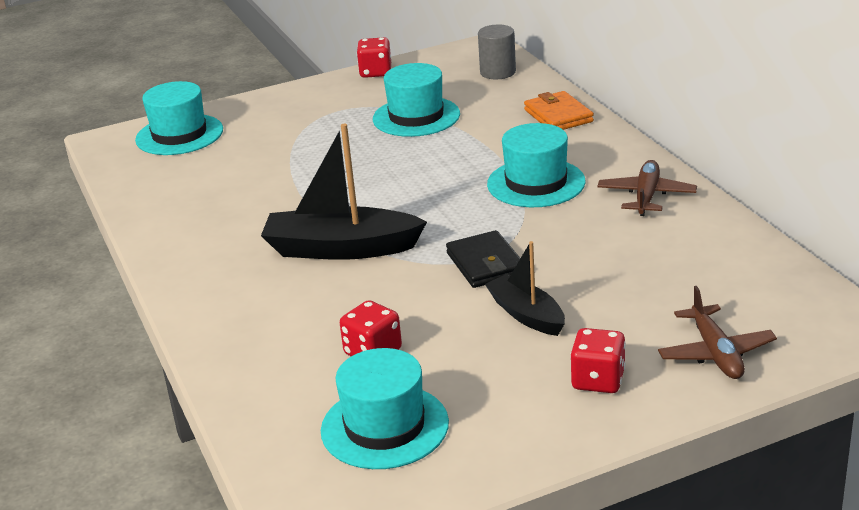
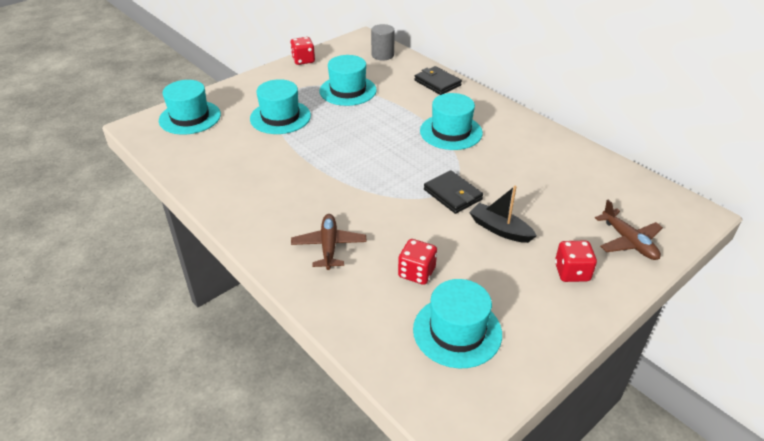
camera: 20 degrees left, 10 degrees up
black boat [261,124,427,260] -> none
orange wallet [524,91,594,130] -> black wallet [414,66,462,95]
brown plane [597,160,697,216] -> brown plane moved to [291,214,367,270]
none -> turquoise hat [250,79,311,134]

